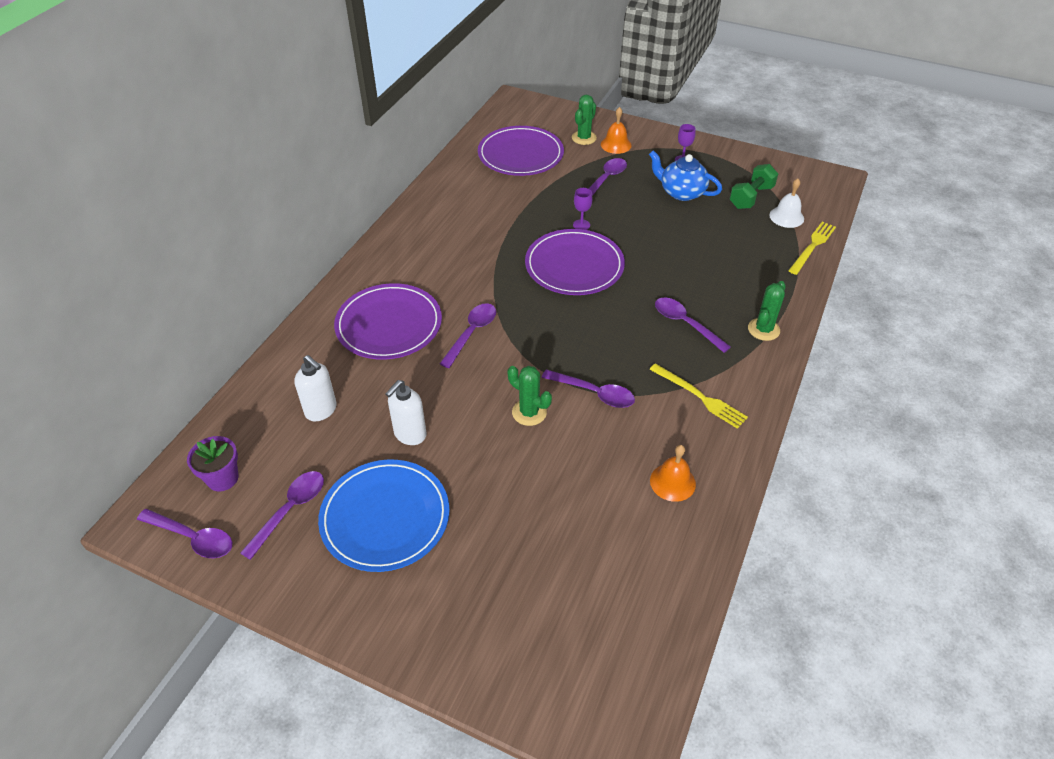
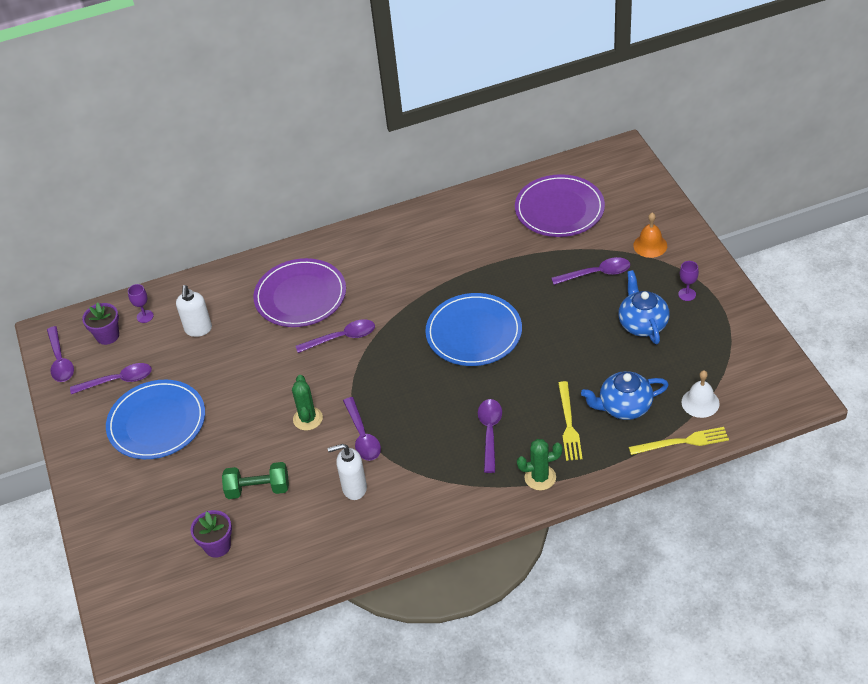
camera: 50 degrees right, 0 degrees up
white soap dispenser [386,380,426,445] -> white soap dispenser moved to [328,444,367,500]
purple plate [525,229,625,295] -> blue plate [425,293,522,366]
green cactus [572,95,597,145] -> none
purple goblet [573,188,593,230] -> purple goblet moved to [128,284,154,323]
yellow fork [649,363,748,429] -> yellow fork moved to [558,381,583,461]
orange bell [650,445,696,502] -> none
green dumbbell [730,164,778,209] -> green dumbbell moved to [222,462,289,499]
none -> purple flower pot [190,510,232,558]
none -> blue teapot [581,371,669,420]

